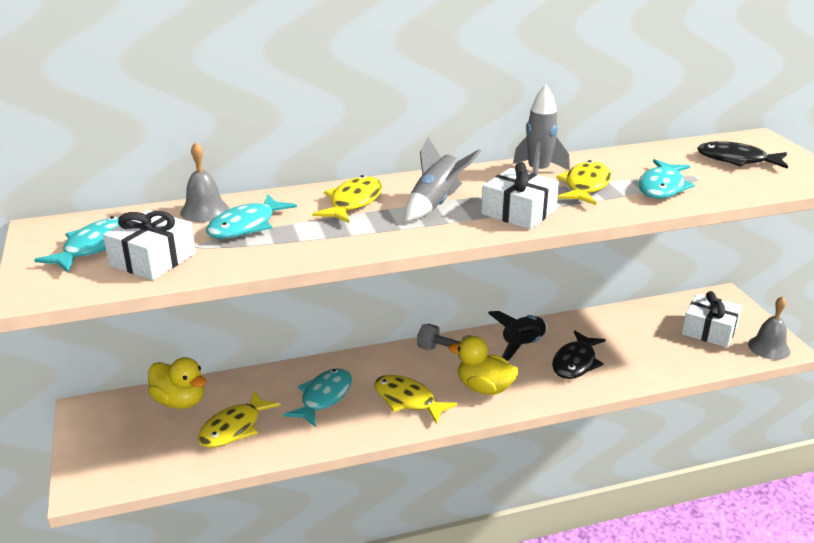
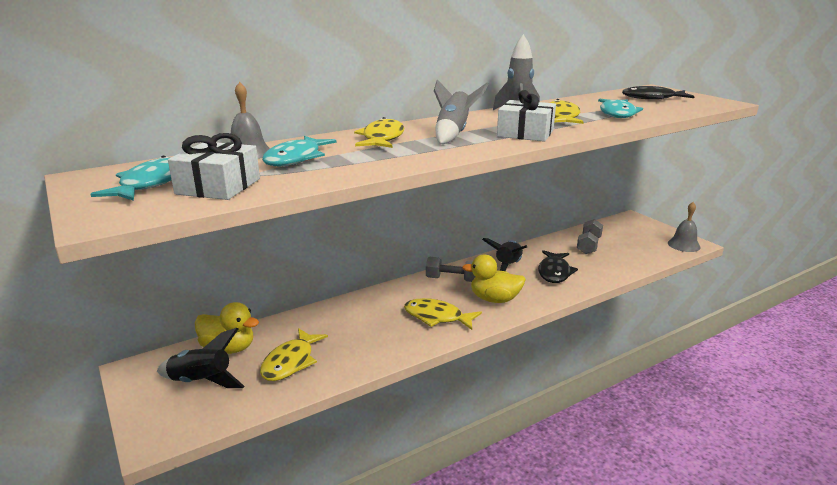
camera: 15 degrees left, 5 degrees down
turquoise fish [284,368,352,427] -> none
white gift [682,291,742,347] -> none
none -> black rocket [157,328,245,388]
none -> grey dumbbell [577,219,603,254]

